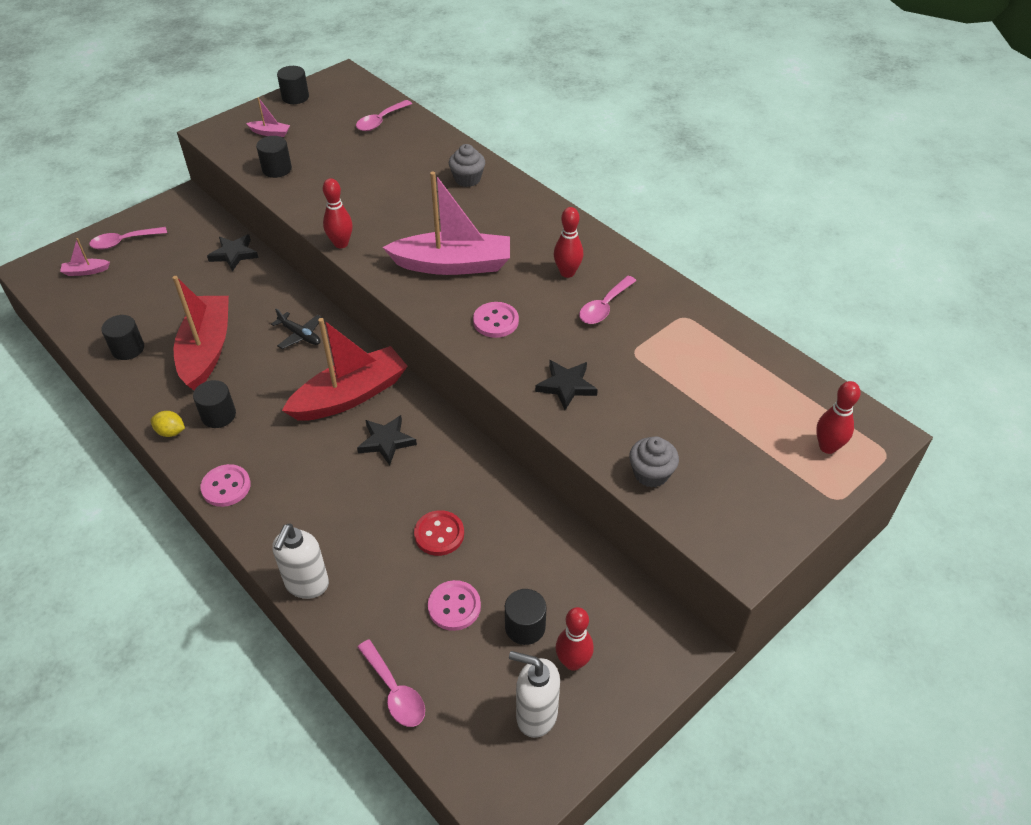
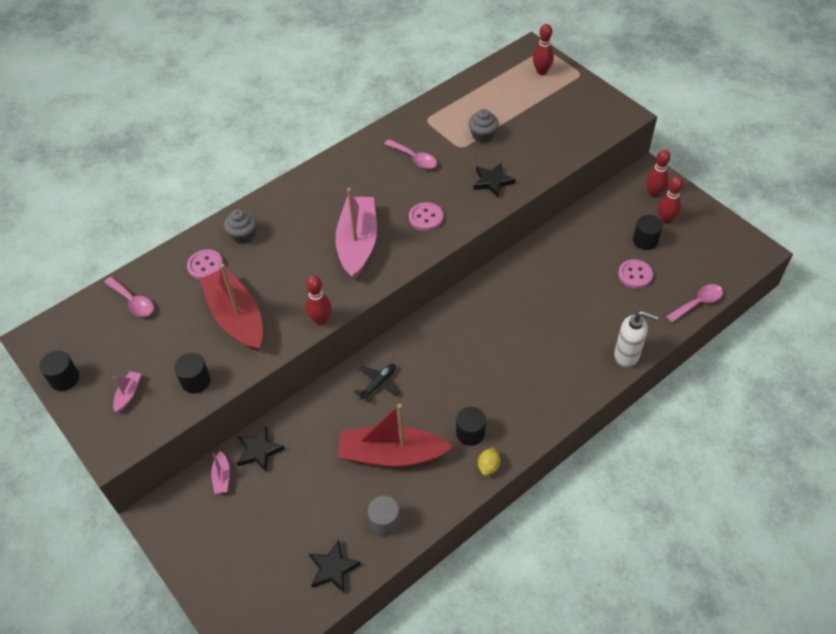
camera: 85 degrees left, 5 degrees up
pink boat [60,238,110,276] -> pink boat moved to [211,451,230,494]
pink spoon [89,227,167,249] -> none
black cylinder [101,315,144,360] -> grey cylinder [368,496,400,537]
pink button [200,464,251,507] -> pink button moved to [187,249,224,280]
red boat [282,318,408,421] -> red boat moved to [200,264,263,352]
black star [357,415,417,465] -> black star moved to [309,540,361,593]
red button [414,510,464,556] -> none
white soap dispenser [509,651,560,738] -> none
red bowling pin [554,207,583,278] -> red bowling pin moved to [646,150,670,197]
grey cupcake [629,436,679,488] -> grey cupcake moved to [468,109,499,143]

